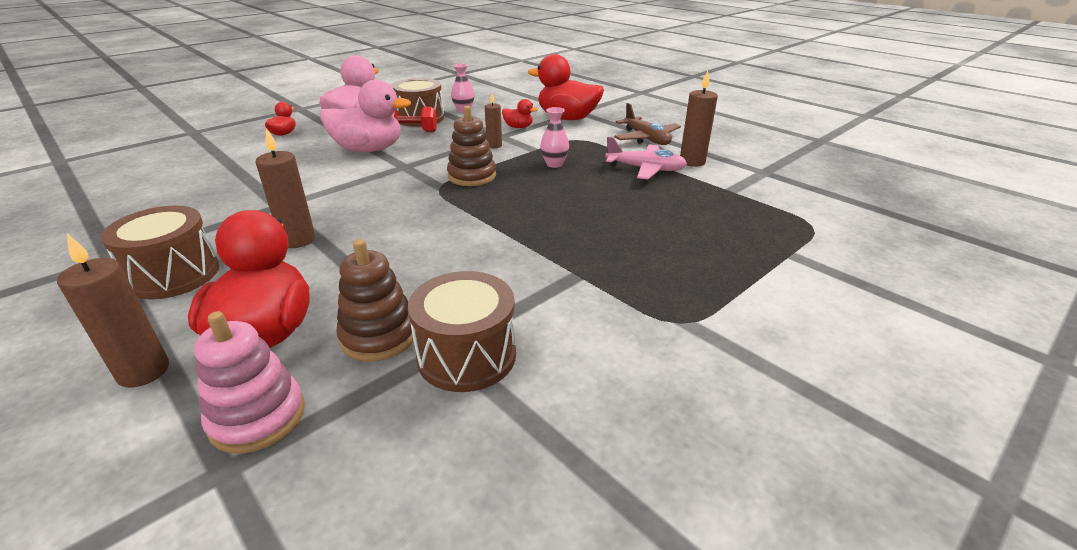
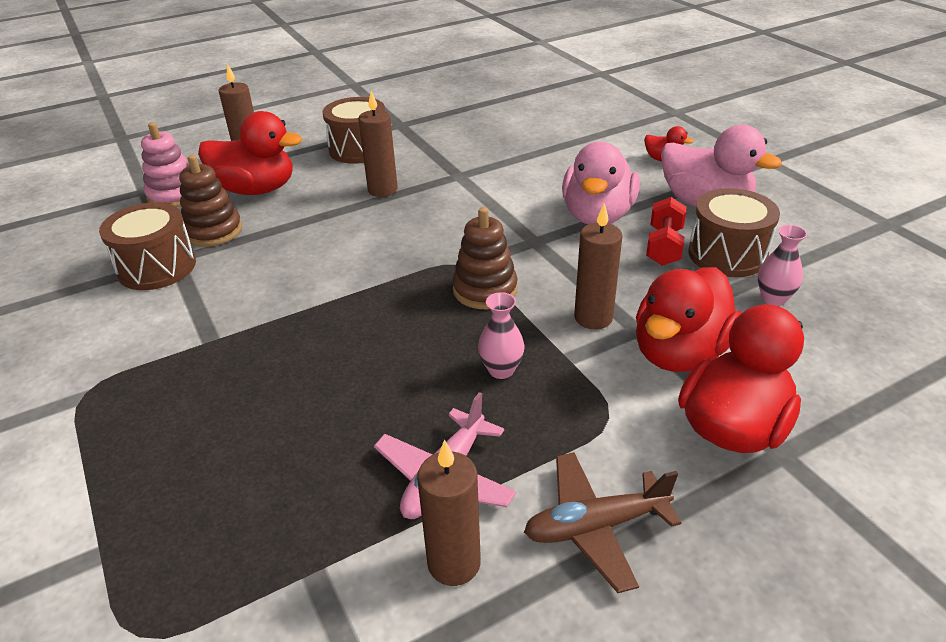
camera: 105 degrees right, 5 degrees up
brown candle [485,94,502,148] -> brown candle [574,203,622,329], size x1.58
red duck [502,99,538,128] -> red duck [636,267,742,372], size x2.14

